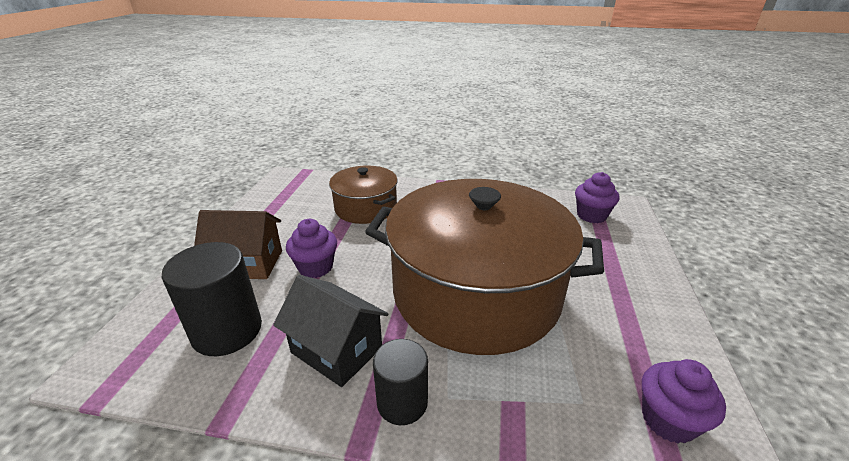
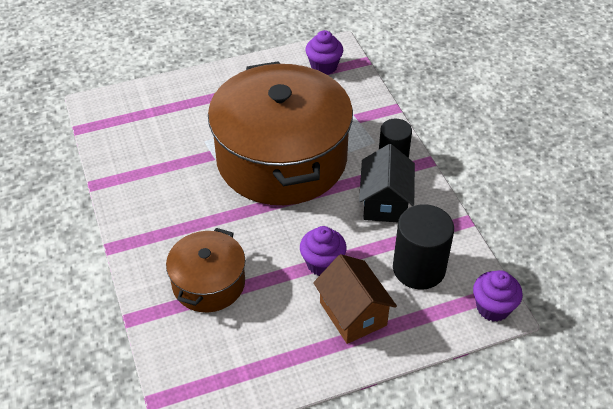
camera: 120 degrees left, 15 degrees up
purple cupcake [575,172,619,223] -> purple cupcake moved to [473,270,523,322]

